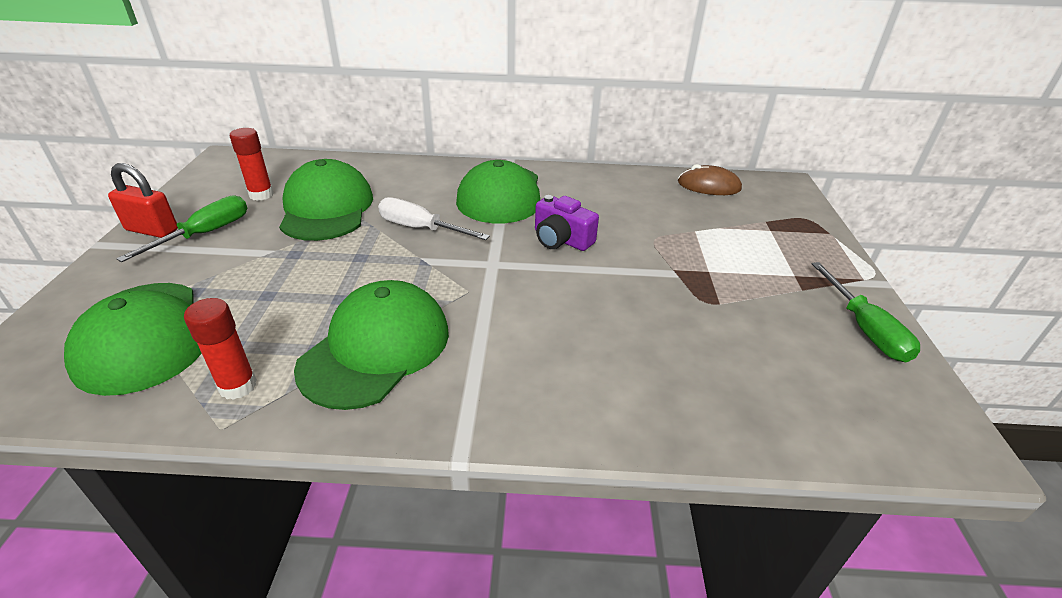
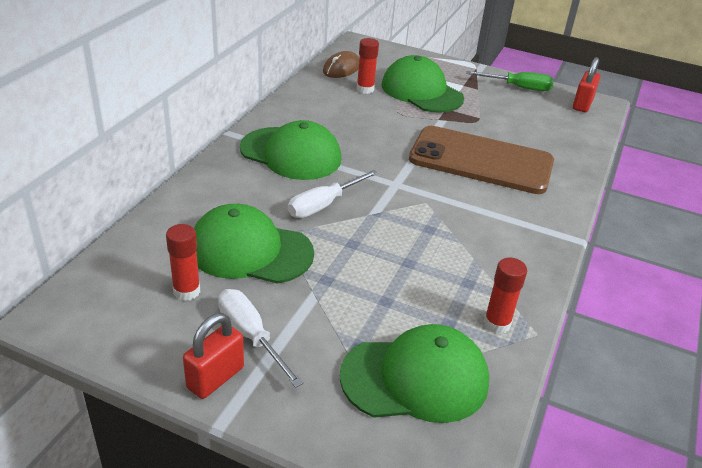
camera: 70 degrees left, 0 degrees up
green screwdriver [116,195,248,262] -> white screwdriver [218,289,303,388]
green cap [294,280,449,410] -> green cap moved to [382,55,464,113]
purple camera [535,195,599,251] -> none
none -> red glue stick [357,38,379,94]
none -> brown phone [409,126,554,194]
none -> red padlock [573,57,601,112]

